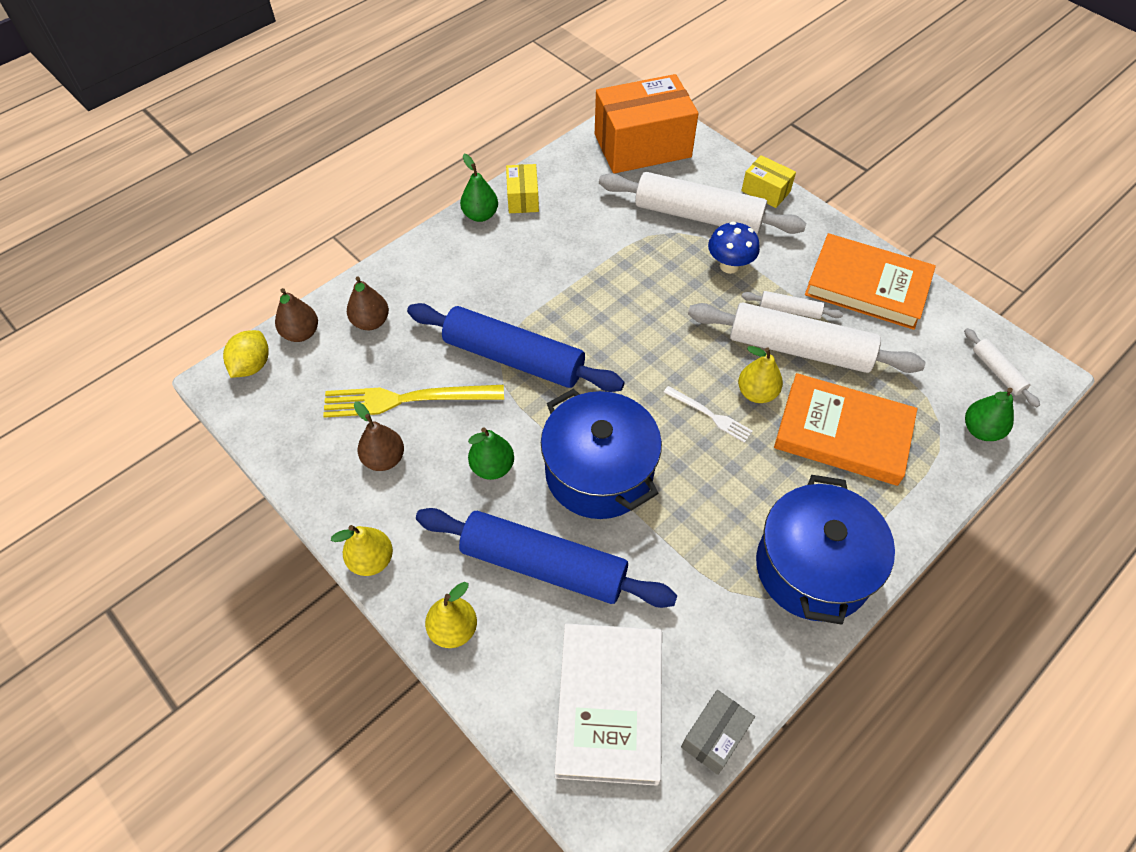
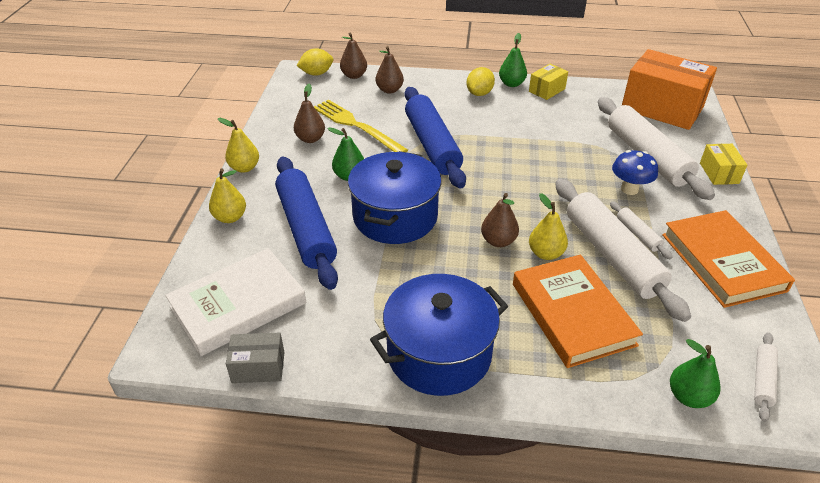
camera: 50 degrees right, 15 degrees down
white fork [663,386,753,443] -> brown pear [481,193,519,247]
none -> yellow lemon [466,67,495,96]

